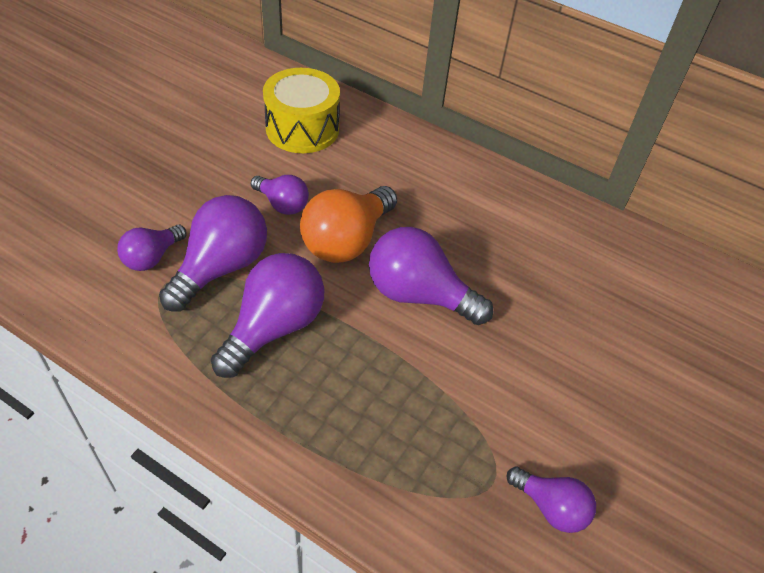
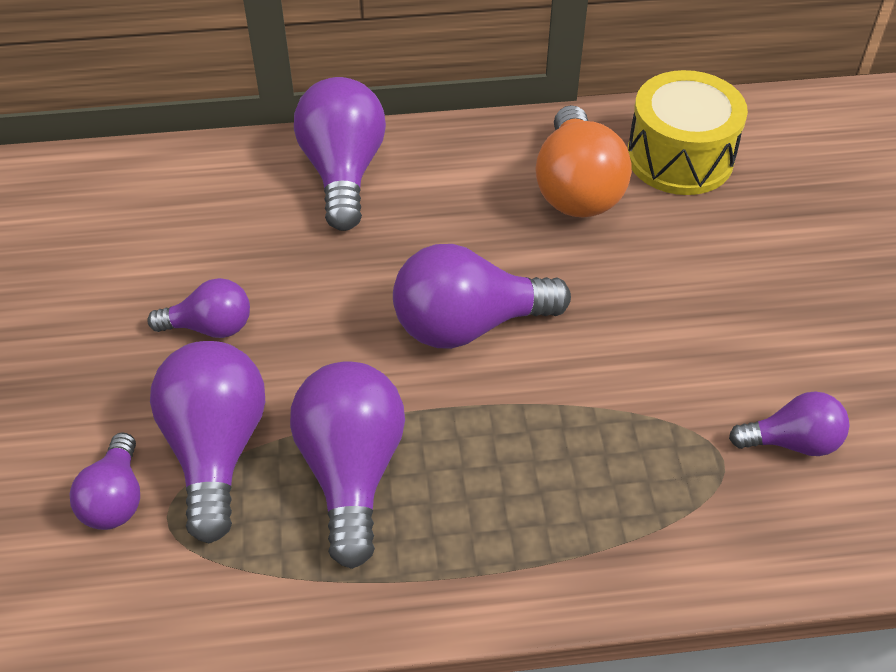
camera: 35 degrees left, 0 degrees up
yellow drum [263,68,340,153] -> yellow drum moved to [627,70,748,195]
orange light bulb [300,186,397,263] -> orange light bulb moved to [535,105,632,217]
none -> purple light bulb [294,77,386,231]

